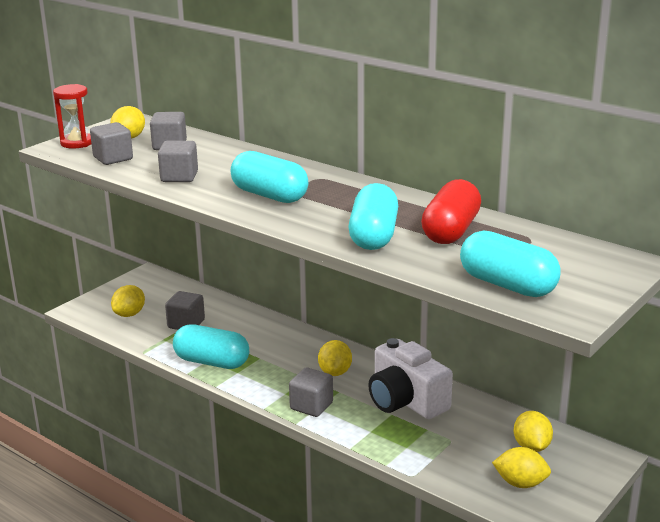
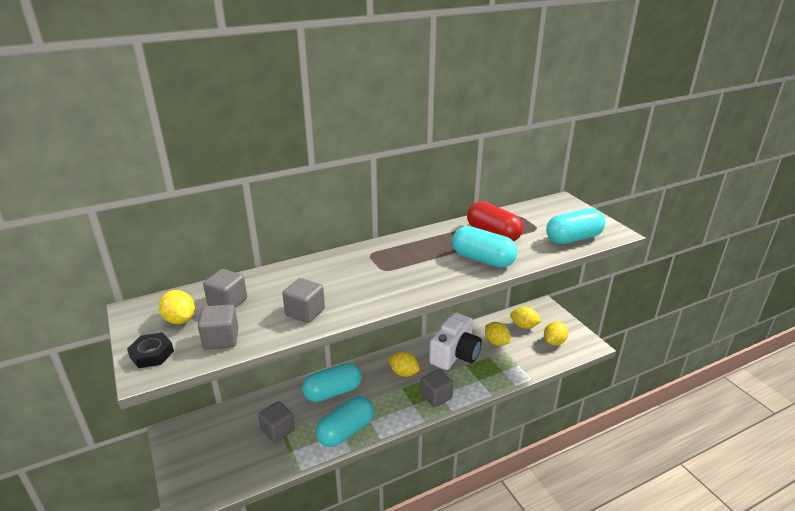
camera: 65 degrees left, 5 degrees up
red hourglass [53,84,91,149] -> black nut [127,332,174,368]
yellow lemon [111,285,145,317] -> yellow lemon moved to [485,322,510,346]
turquoise capsule [231,151,309,203] -> turquoise capsule moved to [302,363,362,402]
white camera [368,338,453,419] -> white camera turned 45 degrees counterclockwise [429,313,482,370]

